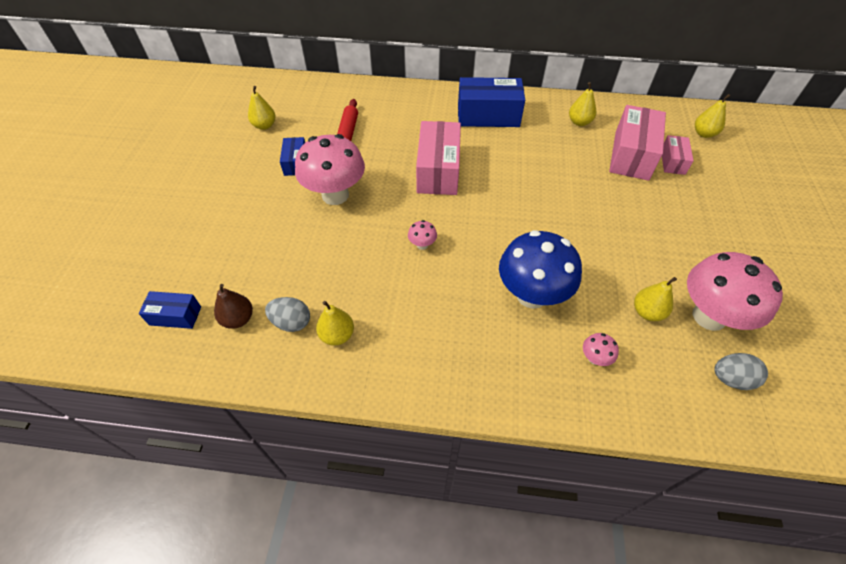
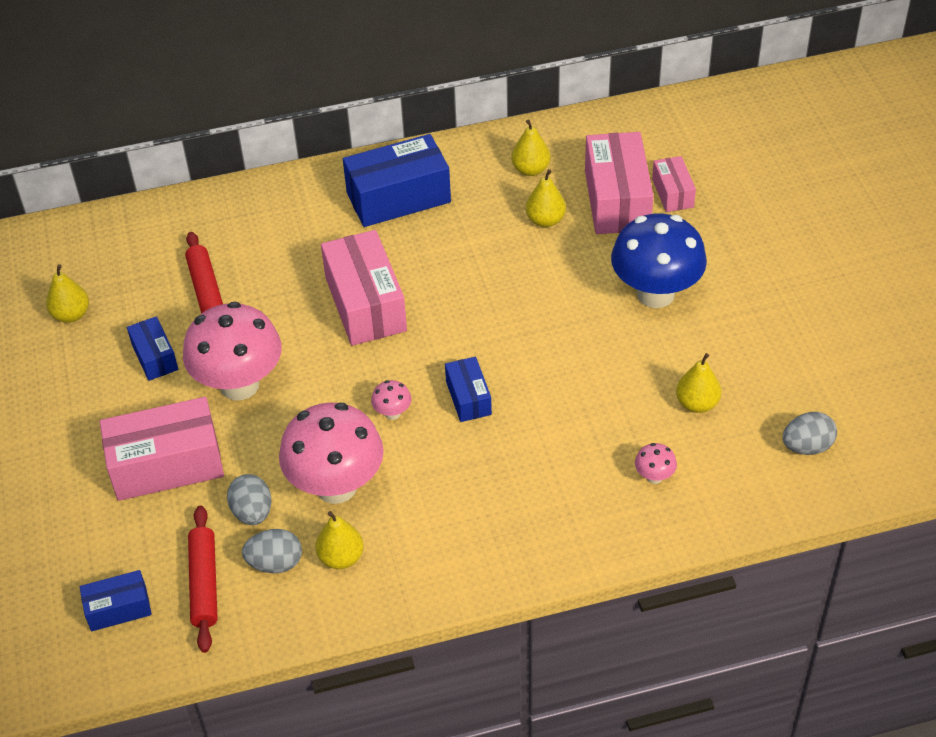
camera: 20 degrees left, 5 degrees down
brown pear [214,284,253,329] -> red rolling pin [188,506,218,653]
blue mushroom [499,230,582,309] -> blue mushroom moved to [611,213,707,308]
pink mushroom [687,252,783,331] -> pink mushroom moved to [279,402,384,504]
yellow pear [695,94,730,138] -> yellow pear moved to [526,169,566,227]
none -> pink box [100,397,224,501]
none -> grey egg [227,474,271,525]
none -> blue box [445,357,492,422]

